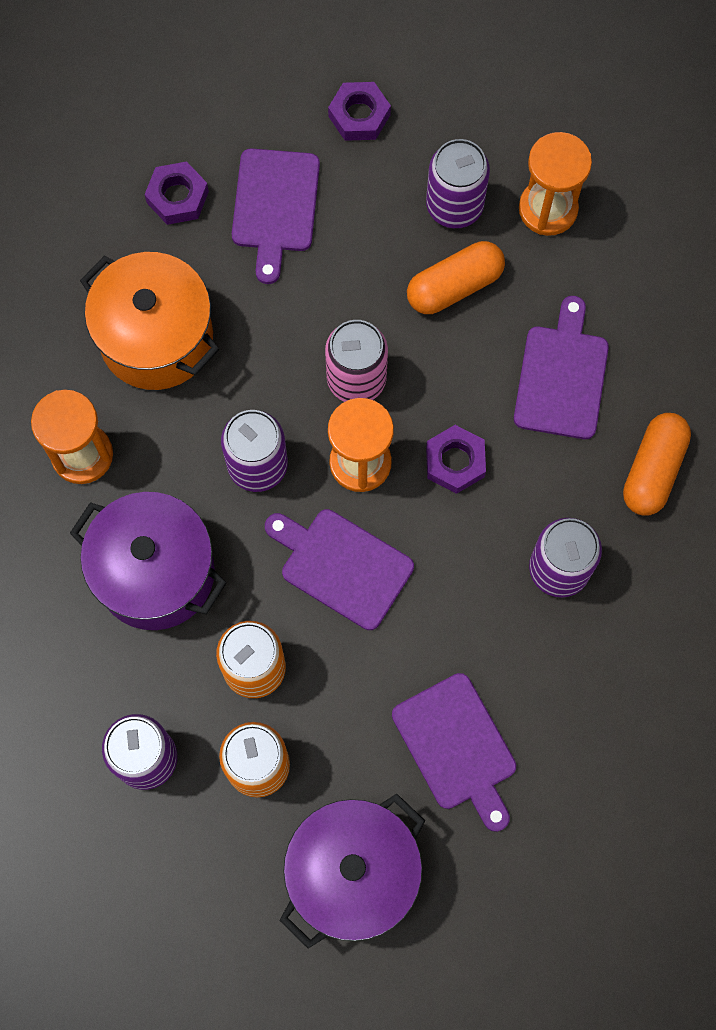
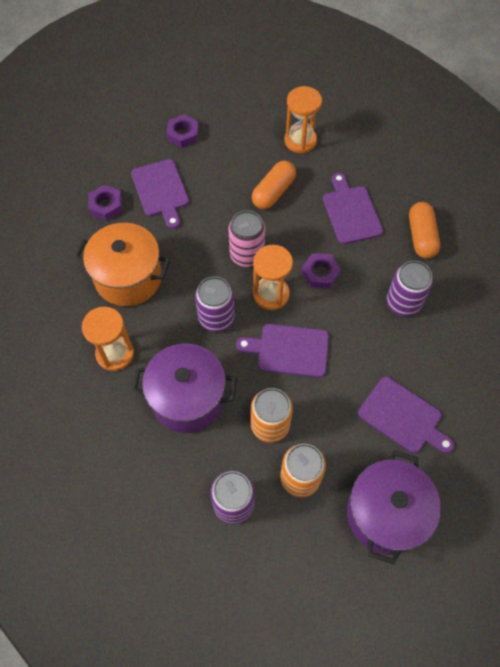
camera: 25 degrees left, 10 degrees down
purple can [426,139,490,228] -> none

